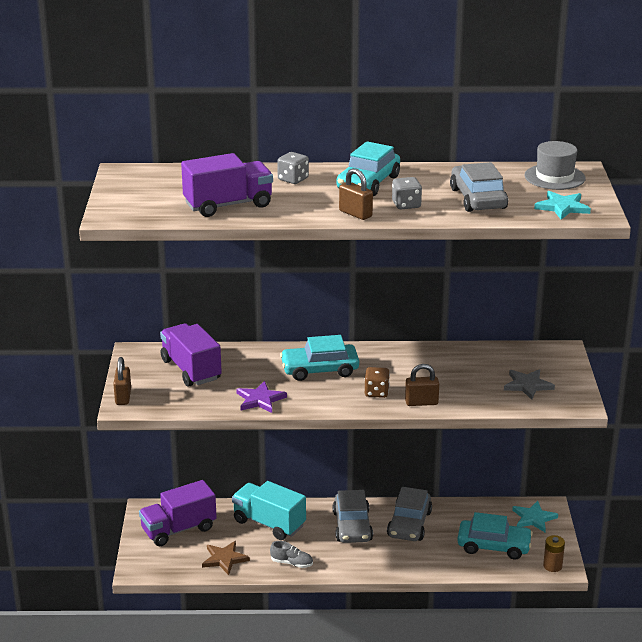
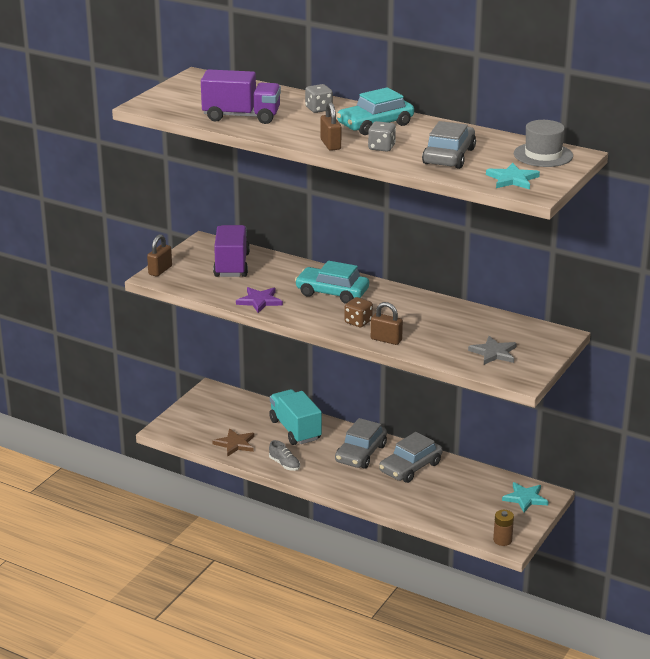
camera: 30 degrees right, 0 degrees up
purple truck [139,480,217,546] -> none
turquoise car [457,512,533,560] -> none

